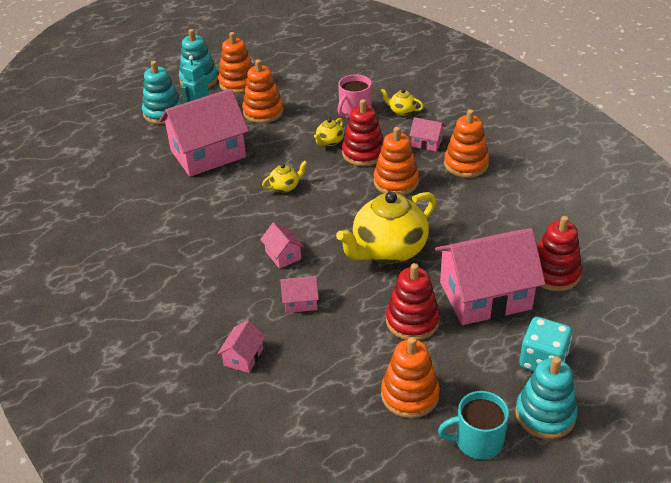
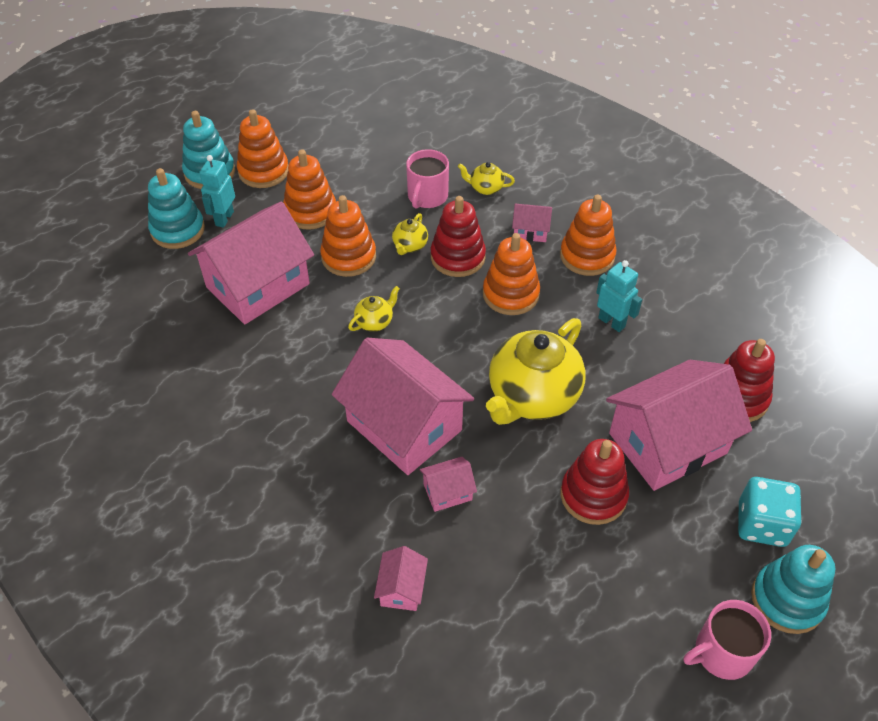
camera: 15 degrees left, 10 degrees up
pink house [260,222,304,269] -> pink house [332,338,474,475], size x2.34
orange stacking toy [381,337,440,418] -> orange stacking toy moved to [320,195,376,277]
turquoise mug [438,391,509,459] -> pink mug [684,600,771,680]
none -> turquoise robot [596,260,642,332]

